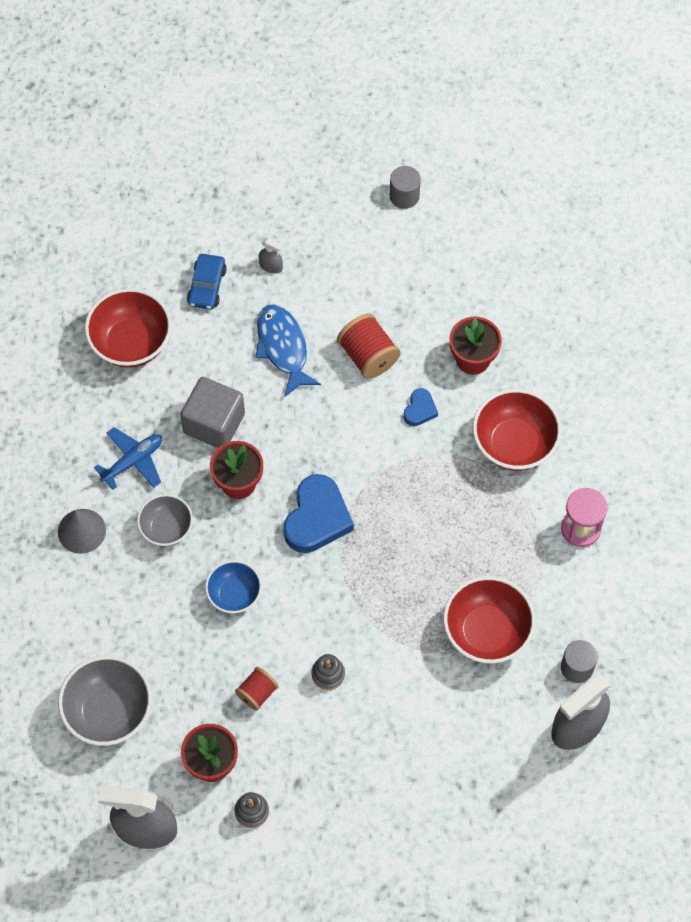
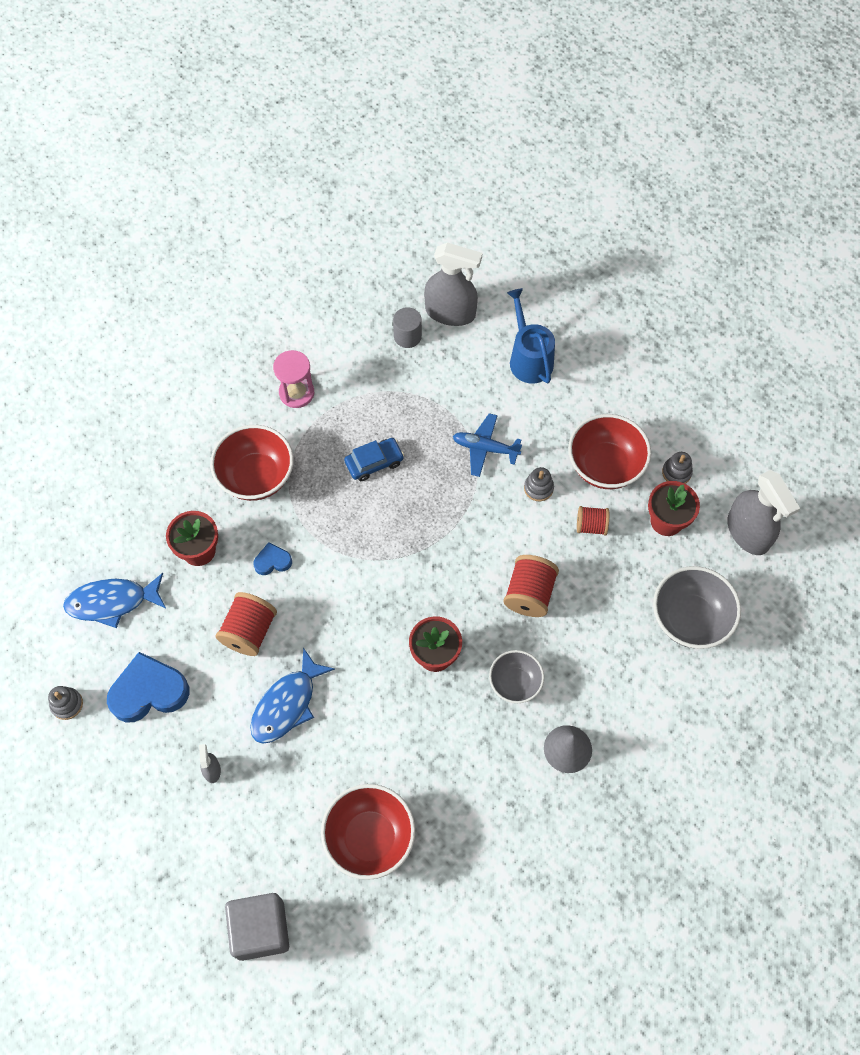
camera: 125 degrees left, 0 degrees up
blue plane [94,427,162,490] -> blue plane moved to [453,413,522,477]
grey cube [180,377,245,448] -> grey cube moved to [225,893,289,961]
blue car [187,254,227,310] -> blue car moved to [344,438,404,481]
blue bowl [205,560,262,613] -> red spool [503,555,559,617]
blue heart [283,474,354,553] -> blue heart moved to [107,652,189,723]
grey cylinder [390,166,421,209] -> grey stacking toy [48,686,83,720]
red bowl [443,576,535,664] -> red bowl moved to [568,414,651,489]
none -> blue fish [63,573,166,628]
none -> blue watering can [507,288,555,383]

